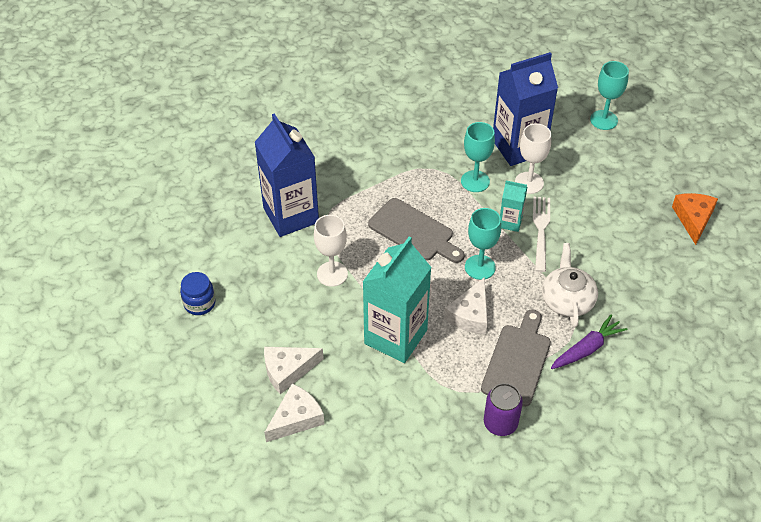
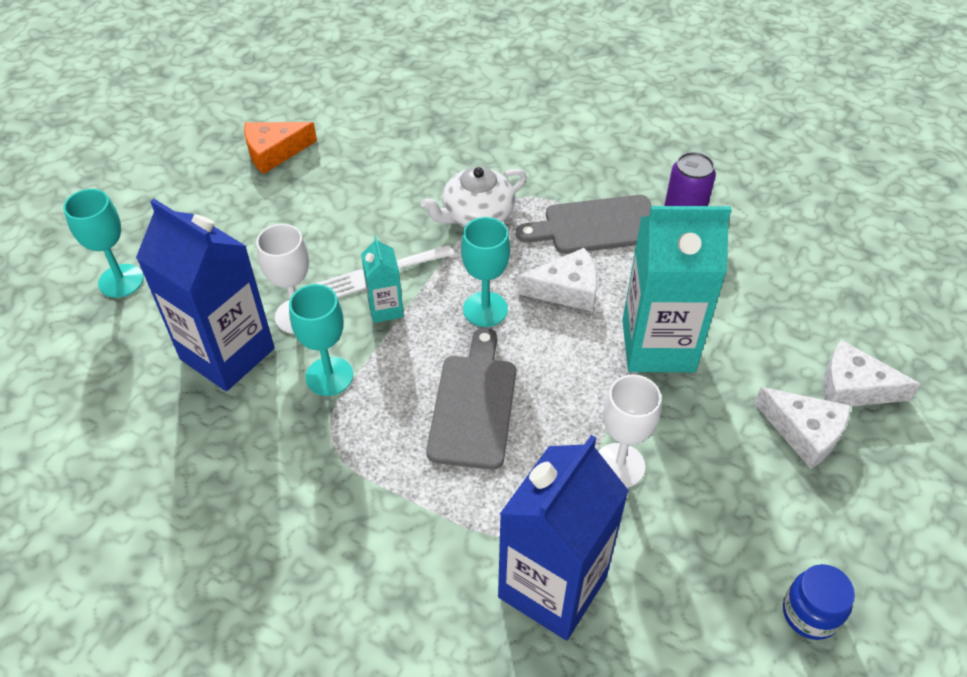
camera: 120 degrees left, 0 degrees up
purple carrot [551,314,627,369] -> none

